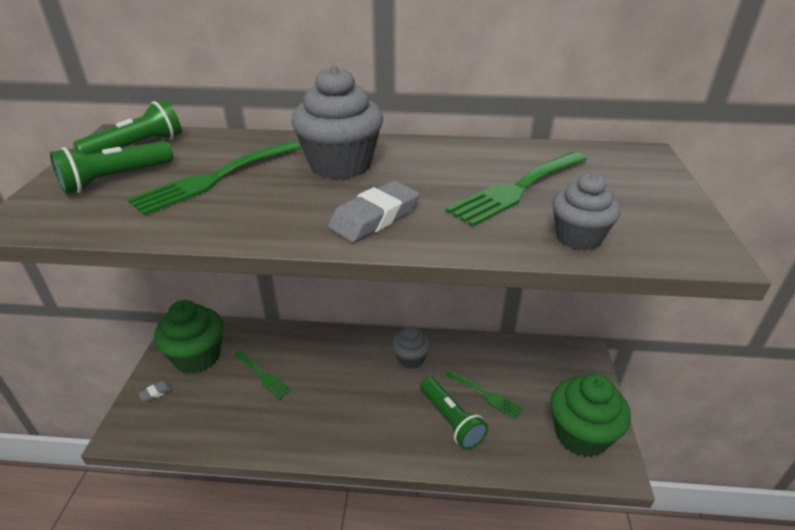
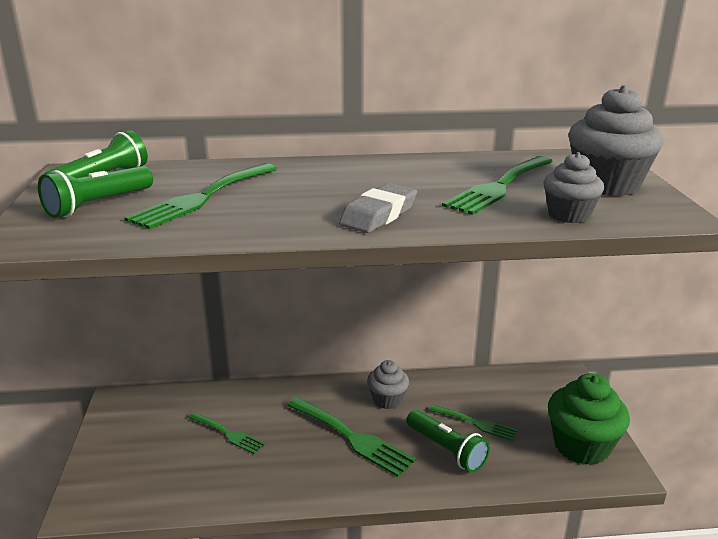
camera: 10 degrees left, 10 degrees down
grey eraser [138,381,173,402] -> none
green cupcake [154,300,224,374] -> none
grey cupcake [291,65,383,180] -> grey cupcake moved to [569,85,664,196]
none -> green fork [287,397,416,477]

